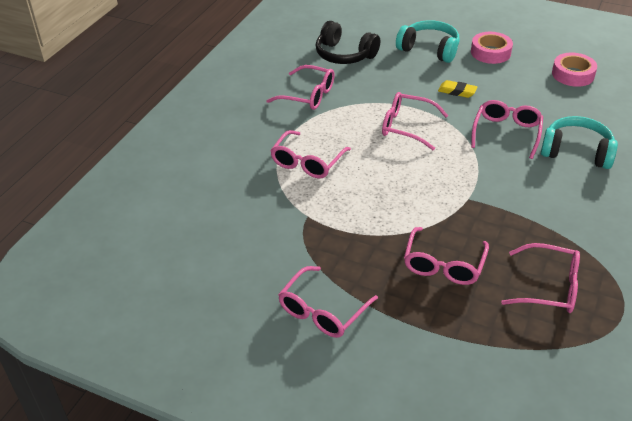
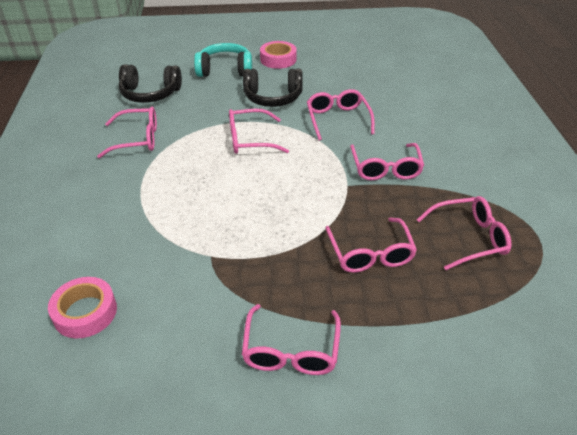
camera: 30 degrees left, 0 degrees up
pink glasses [270,130,351,179] -> pink glasses moved to [350,143,424,180]
yellow eraser [438,80,477,98] -> black headphones [243,68,303,107]
turquoise headphones [541,116,618,169] -> none
pink tape [552,53,597,87] -> pink tape moved to [48,277,117,338]

